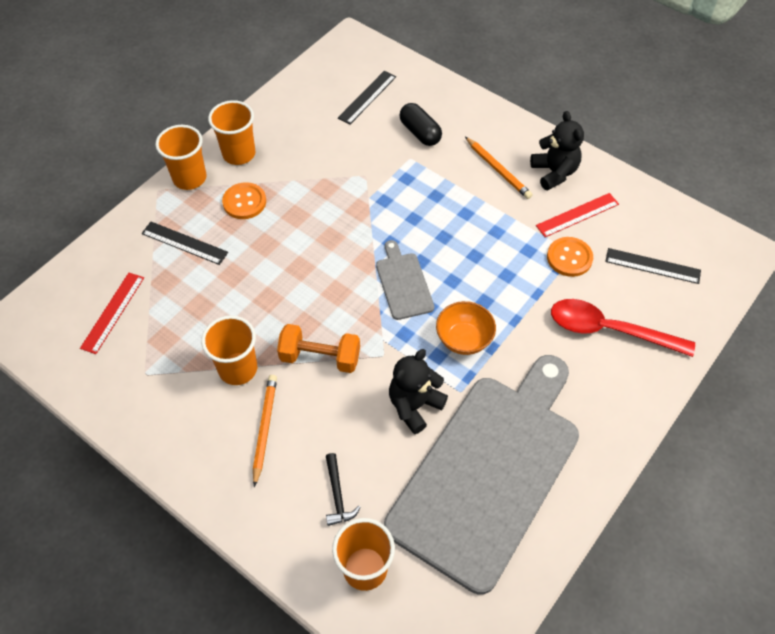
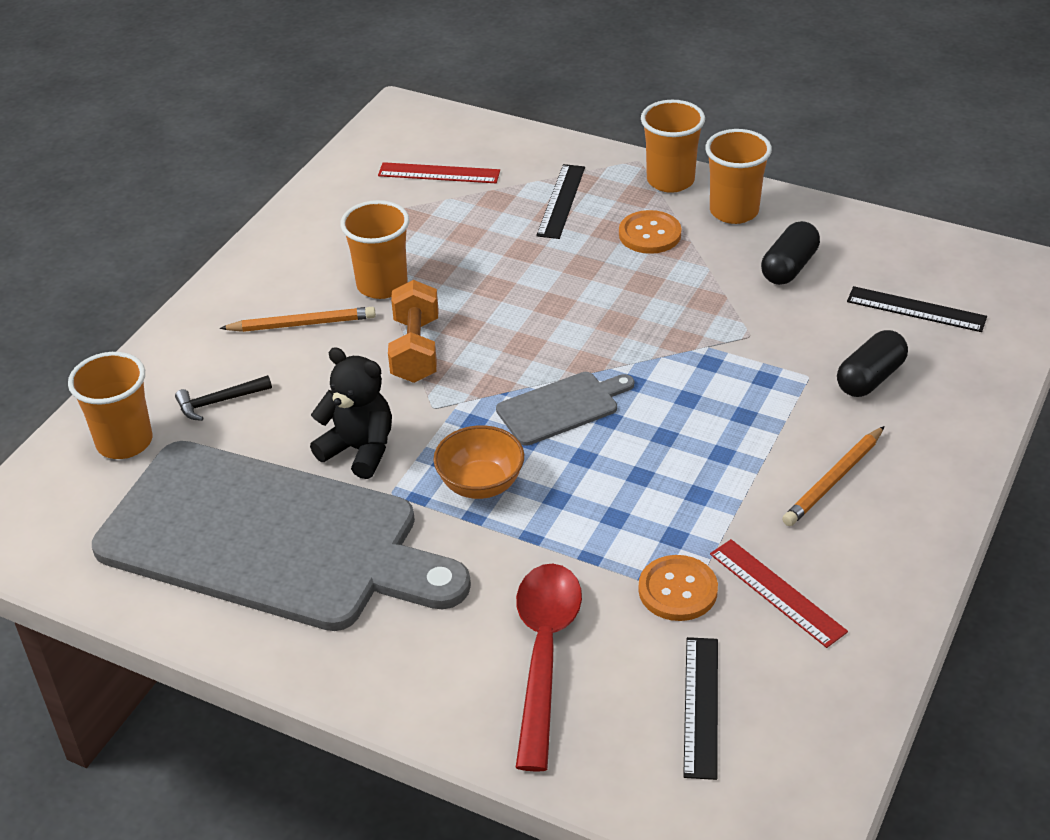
camera: 80 degrees right, 15 degrees down
black teddy bear [530,111,584,190] -> none
none -> black capsule [761,221,820,285]

